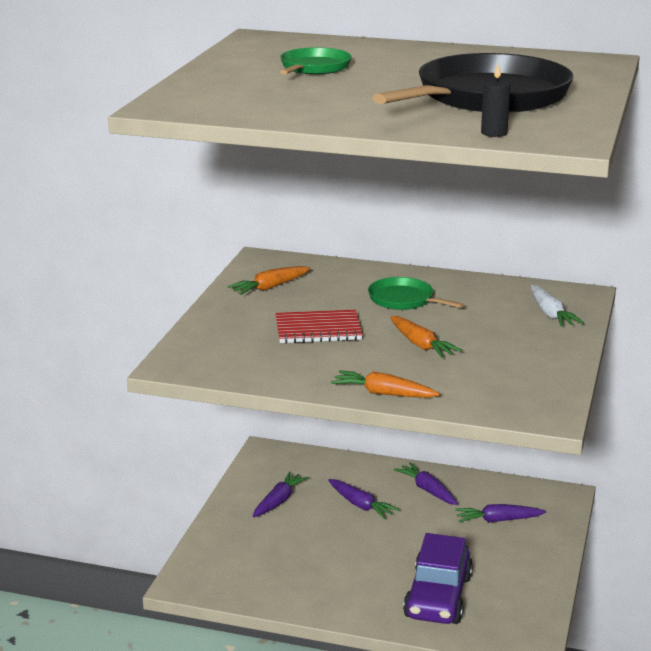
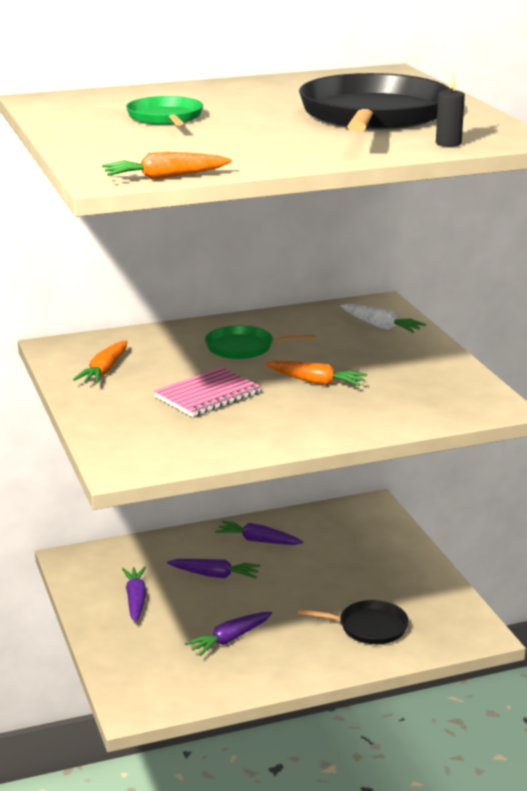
camera: 35 degrees left, 0 degrees up
red notebook [275,310,363,344] -> pink notebook [154,367,261,417]
orange carrot [331,370,440,398] -> orange carrot moved to [102,152,232,180]
purple car [403,533,473,624] -> black pan [298,600,409,644]
purple carrot [455,504,546,522] -> purple carrot moved to [185,612,272,656]

